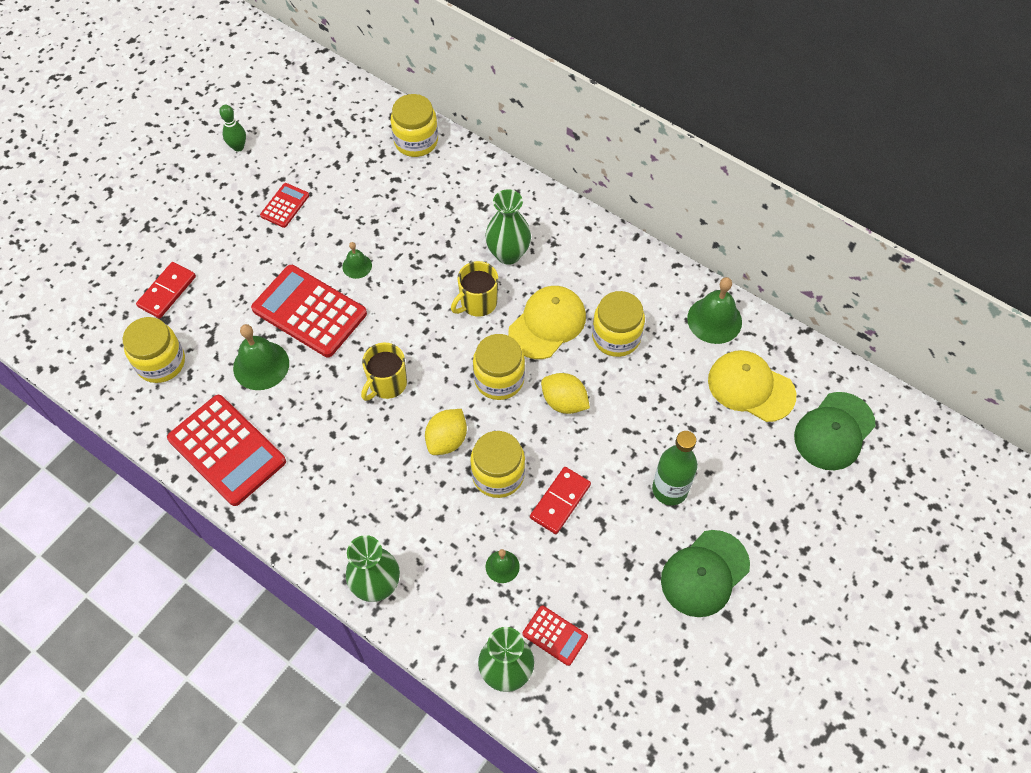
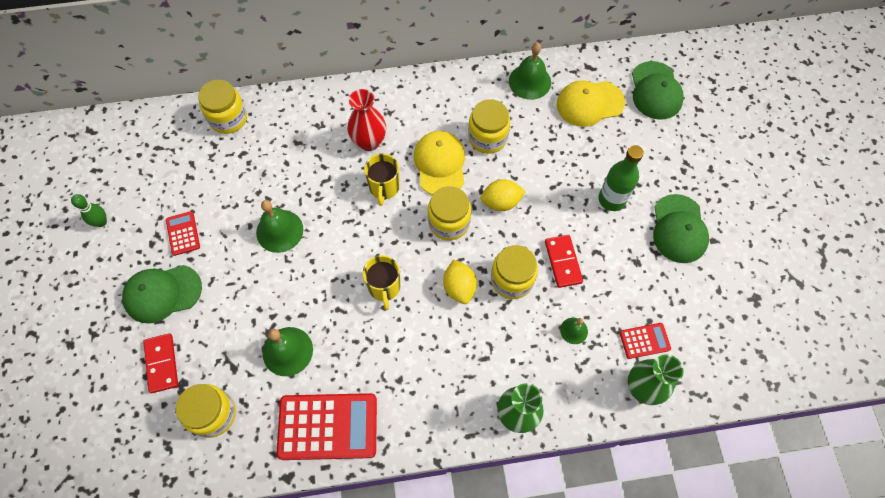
camera: 45 degrees left, 5 degrees up
red calculator [251,265,367,357] -> none
green bell [342,242,372,279] -> green bell [256,200,303,253], size x1.80
green vase [485,189,531,265] -> red vase [347,89,386,151]
none -> green cap [122,265,202,324]

